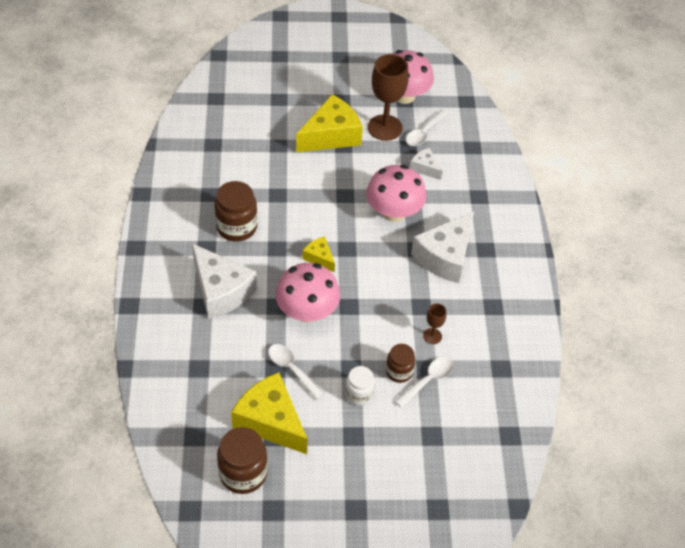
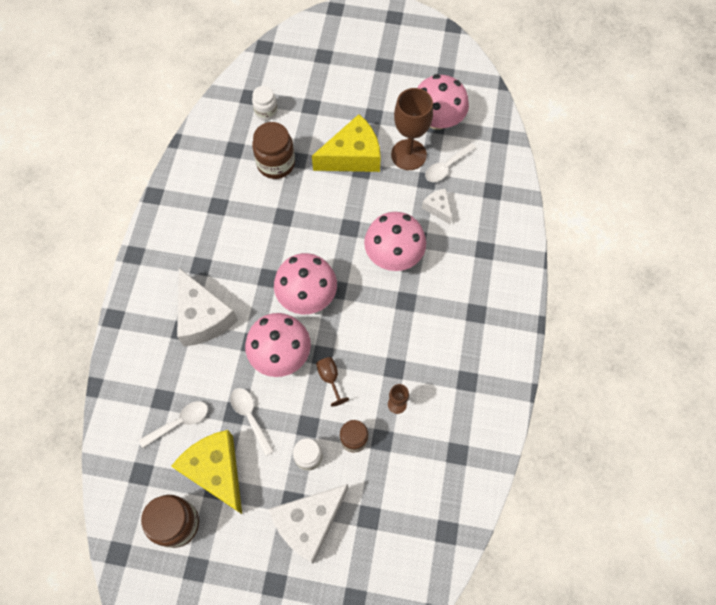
camera: 15 degrees right, 15 degrees up
brown jar [214,181,257,242] -> brown jar moved to [252,122,295,179]
yellow cheese [303,236,335,272] -> pink mushroom [274,253,337,314]
white spoon [395,357,454,408] -> white spoon moved to [138,401,208,448]
white cheese [411,211,474,283] -> white cheese moved to [269,484,348,564]
none -> white jar [252,86,278,121]
none -> brown goblet [316,357,349,407]

